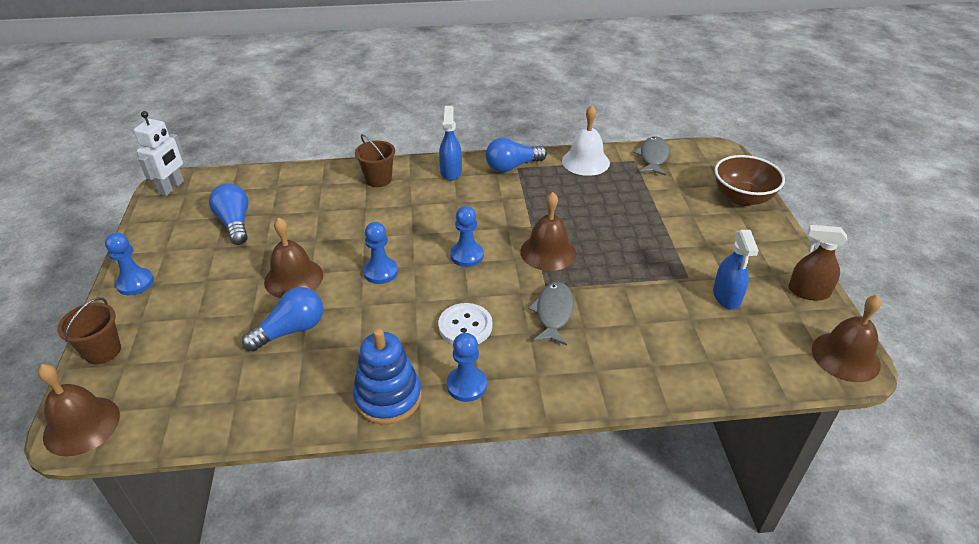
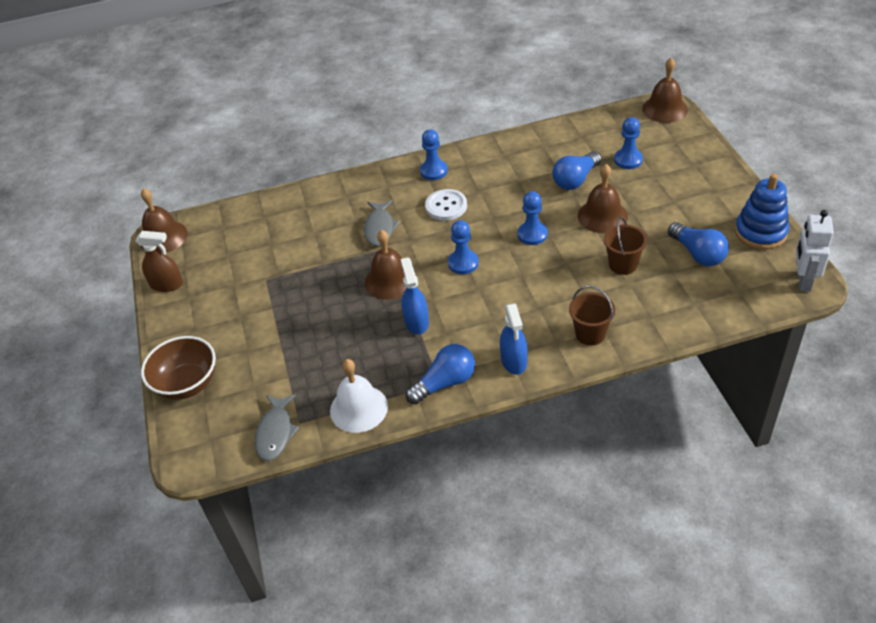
camera: 175 degrees right, 5 degrees up
brown bucket [57,297,121,364] -> brown bucket moved to [604,217,647,275]
blue pawn [105,233,154,295] -> blue pawn moved to [614,117,643,169]
blue stacking toy [353,328,422,425] -> blue stacking toy moved to [735,174,789,250]
blue spray bottle [713,230,759,310] -> blue spray bottle moved to [401,257,429,335]

